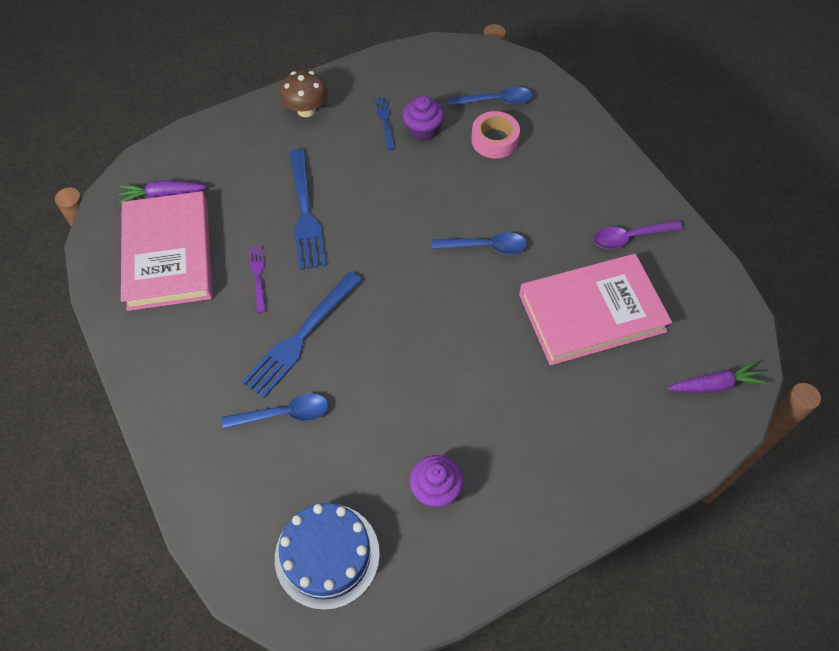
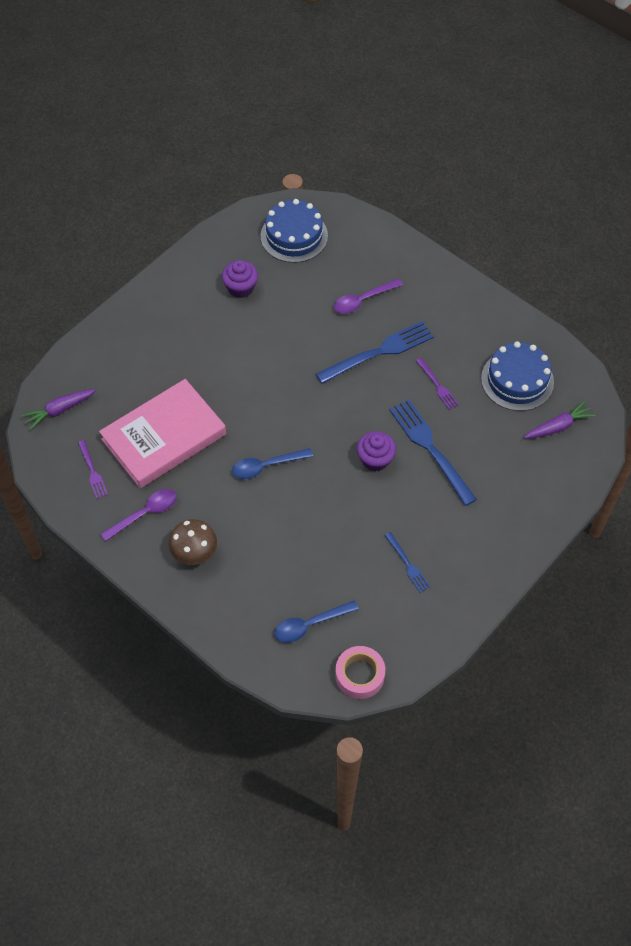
camera: 160 degrees right, 0 degrees up
pink book [121,191,212,311] -> blue cake [481,341,554,411]
blue spoon [222,393,328,429] -> purple spoon [334,279,403,314]
blue fork [241,271,362,398] -> blue fork turned 45 degrees clockwise [316,321,434,384]
brown mushroom [280,70,328,117] -> brown mushroom moved to [169,519,217,565]
purple cupcake [403,96,444,141] -> purple cupcake moved to [357,431,396,471]
pink tape [471,111,520,158] -> pink tape moved to [335,646,385,699]
none -> purple fork [78,440,108,499]

